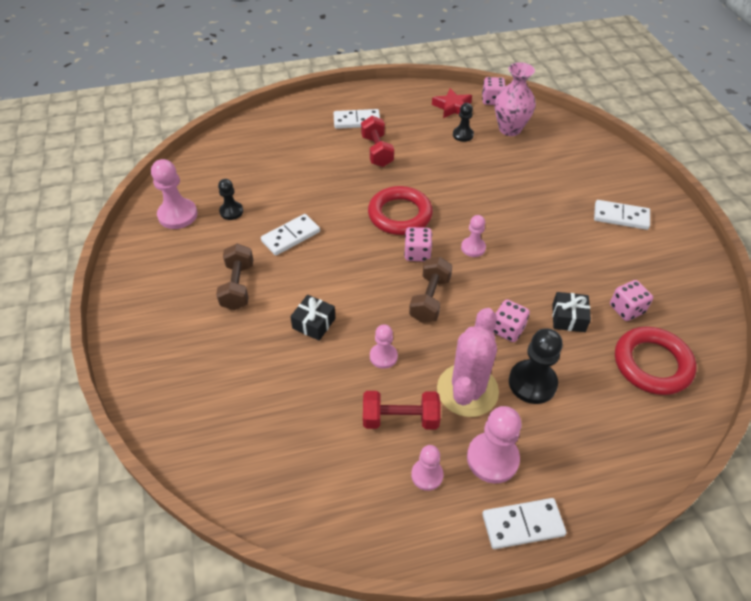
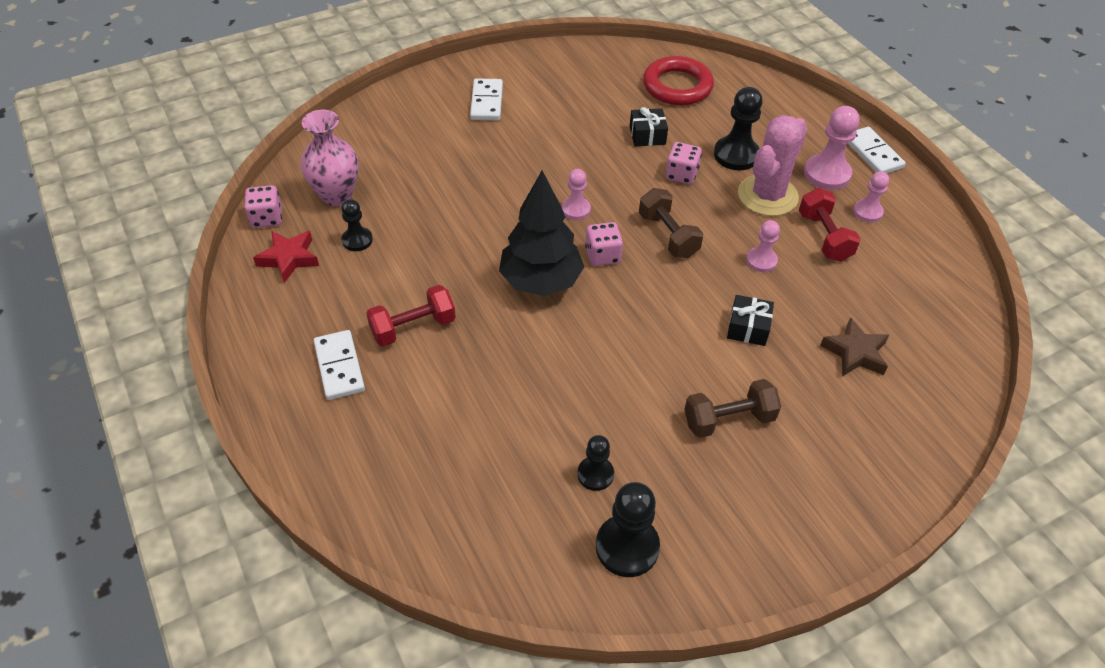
camera: 105 degrees left, 0 degrees up
pink pawn [151,159,197,229] -> black pawn [596,482,660,577]
white domino [261,214,320,256] -> none
red ring [368,186,433,235] -> black tree [499,171,584,296]
brown dumbbell [409,257,452,323] -> brown dumbbell turned 60 degrees clockwise [639,188,704,258]
pink cactus [437,308,499,417] -> pink cactus turned 60 degrees counterclockwise [738,115,807,216]
pink dice [610,280,653,321] -> none
none -> brown star [820,317,889,377]

